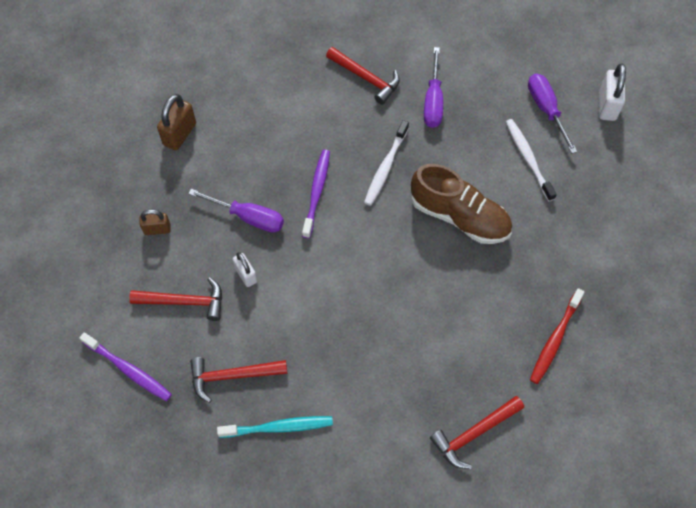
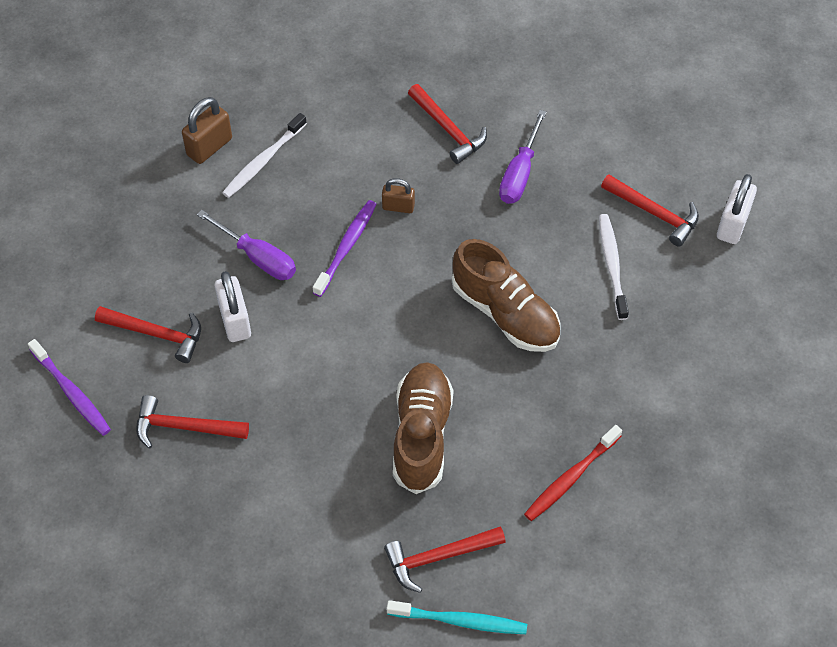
camera: 15 degrees right, 5 degrees down
brown padlock [140,209,171,235] -> brown padlock moved to [382,178,415,213]
turquoise toothbrush [217,416,333,438] -> turquoise toothbrush moved to [387,600,527,634]
white padlock [233,252,257,287] -> white padlock [215,271,251,342], size x1.56
white toothbrush [364,120,409,206] -> white toothbrush moved to [222,113,307,198]
purple screwdriver [528,74,577,154] -> red hammer [601,174,699,247]
none -> brown shoe [393,362,454,494]

